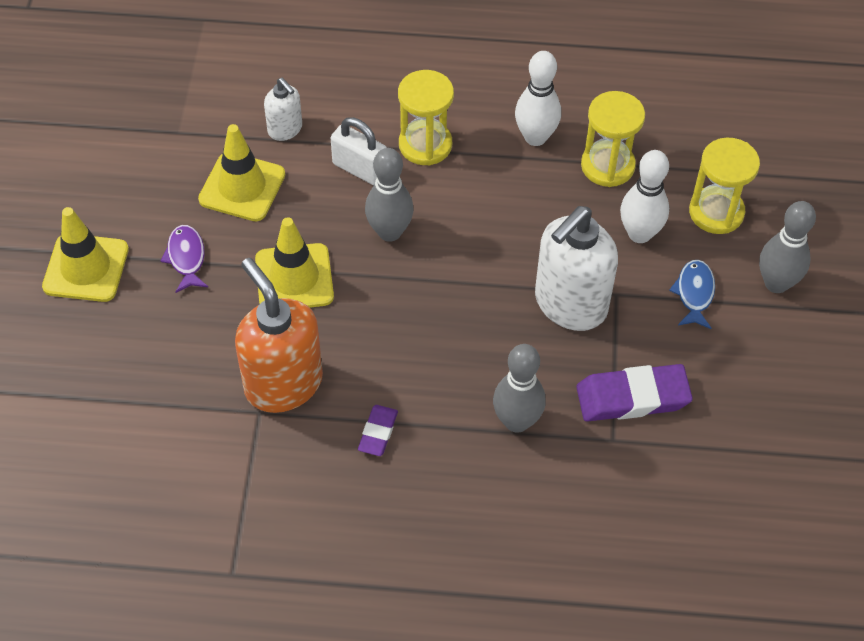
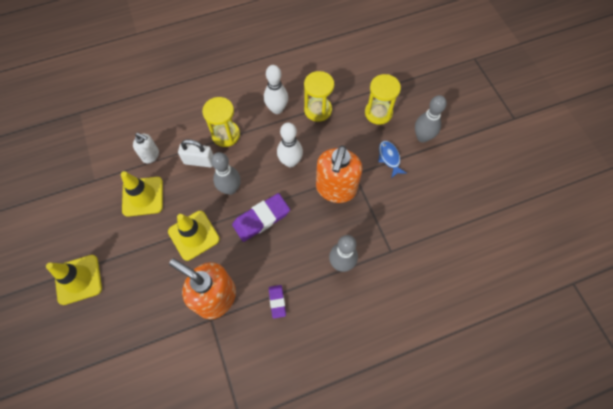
camera: 25 degrees left, 10 degrees up
purple fish [161,225,208,293] -> none
white soap dispenser [535,206,618,331] -> orange soap dispenser [316,145,362,203]
purple eraser [576,364,693,422] -> purple eraser moved to [232,193,290,242]
white bowling pin [620,150,669,243] -> white bowling pin moved to [277,123,303,167]

